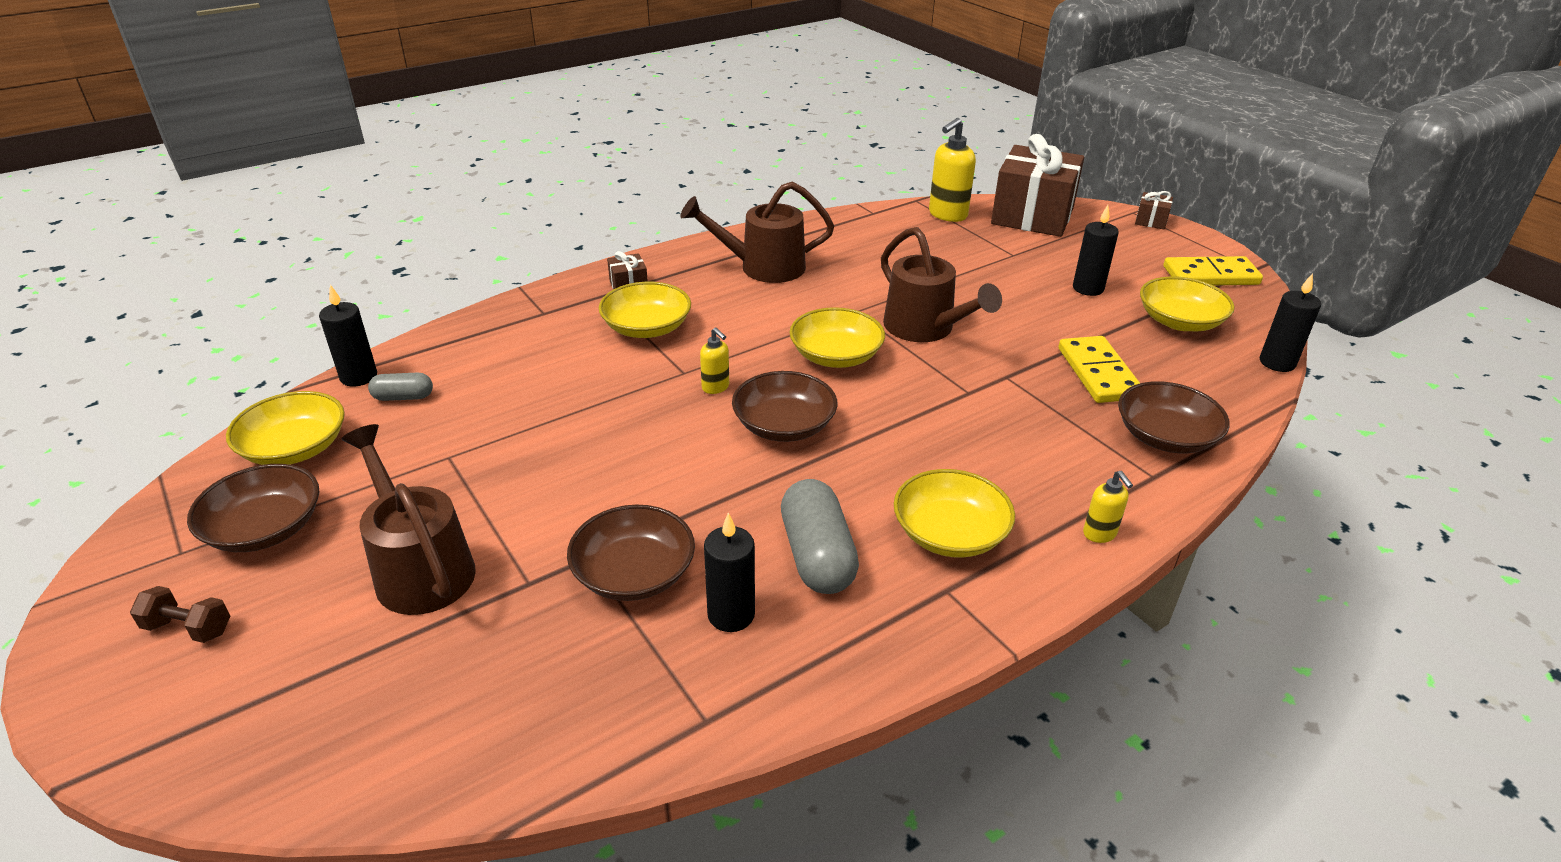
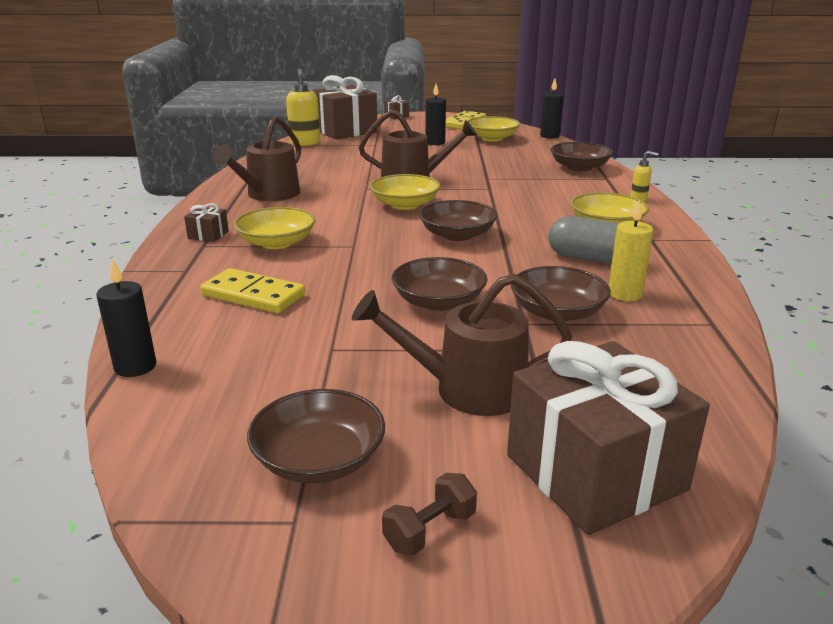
camera: 55 degrees left, 10 degrees down
yellow bowl [226,391,345,465] -> none
grey capsule [368,373,433,401] -> none
yellow soap dispenser [700,327,729,394] -> none
black candle [704,513,755,632] -> yellow candle [609,199,653,301]
yellow domino [1058,336,1140,403] -> yellow domino moved to [200,268,305,314]
none -> brown bowl [392,257,488,311]
none -> brown gift [507,341,710,535]

